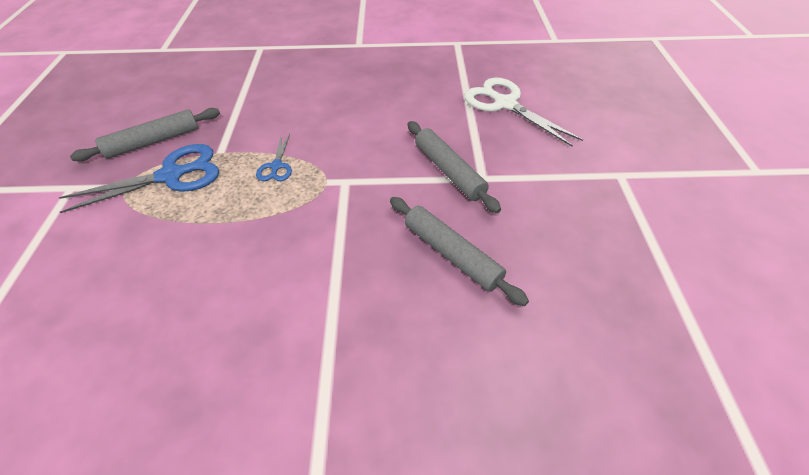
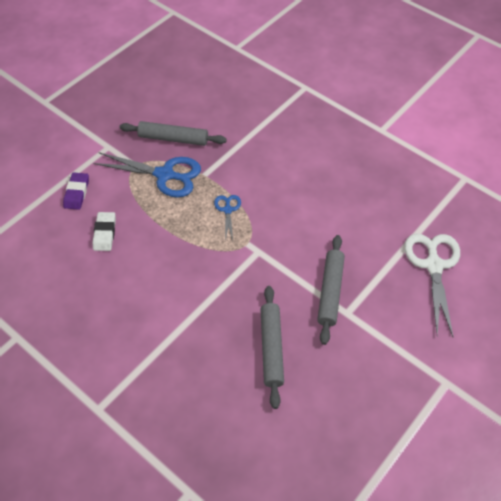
camera: 40 degrees right, 5 degrees up
blue scissors [256,134,292,181] -> blue scissors turned 135 degrees clockwise [214,195,241,241]
none -> purple eraser [63,172,89,210]
none -> white eraser [92,212,116,251]

